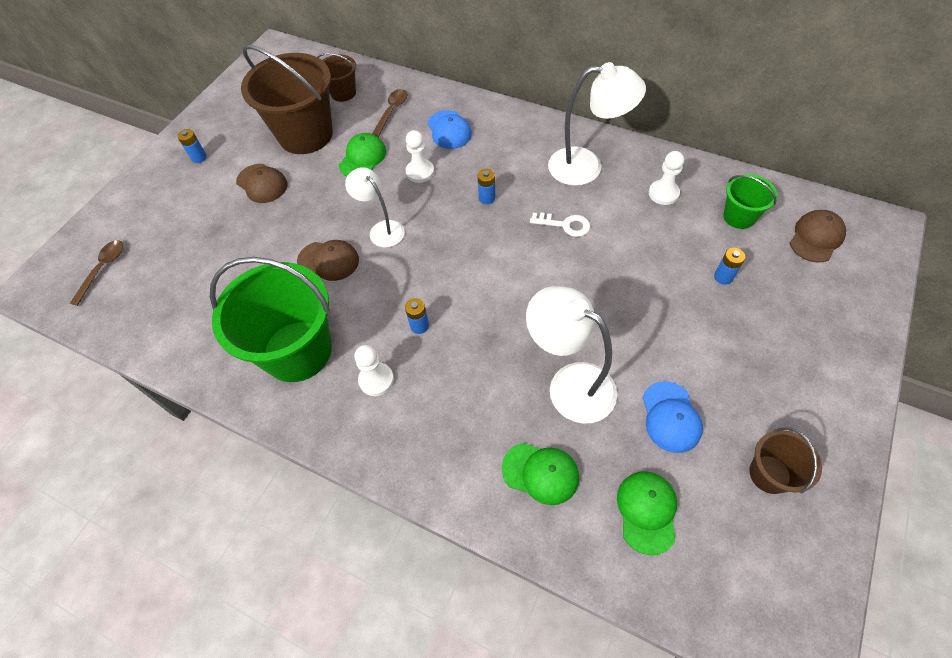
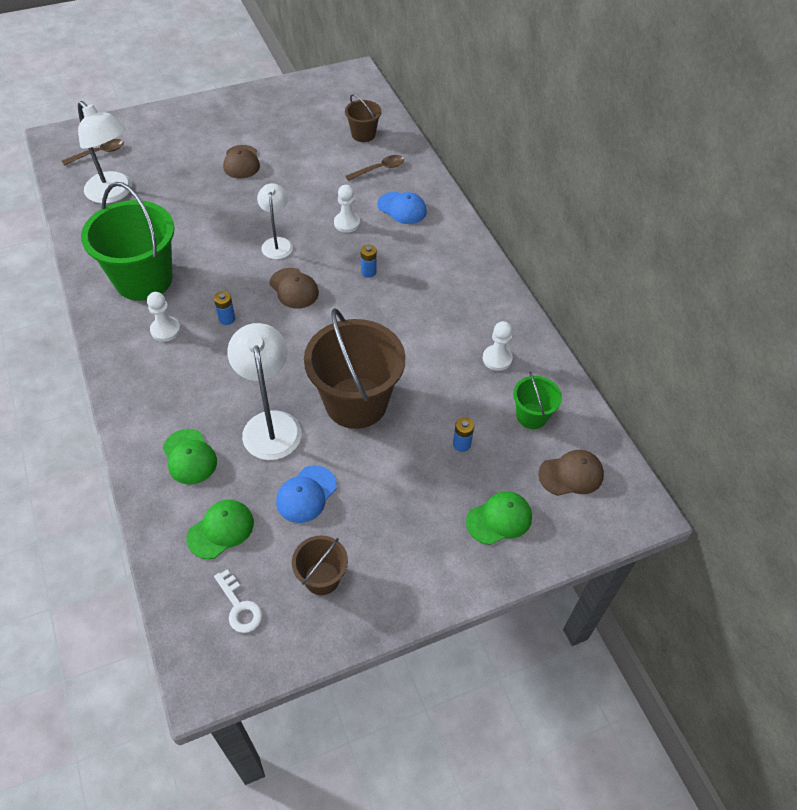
camera: 35 degrees right, 5 degrees down
blue battery [177,129,207,163] -> none
brown bucket [241,45,333,154] -> brown bucket moved to [304,308,406,429]
brown cap [297,240,359,281] -> brown cap moved to [270,268,319,309]
green cap [339,133,386,176] -> green cap moved to [466,491,532,545]
blue cap [427,110,472,149] -> blue cap turned 75 degrees counterclockwise [377,192,427,224]
white key [530,212,590,237] -> white key moved to [214,569,262,633]
white lamp [548,62,646,186] -> white lamp moved to [78,101,132,203]

